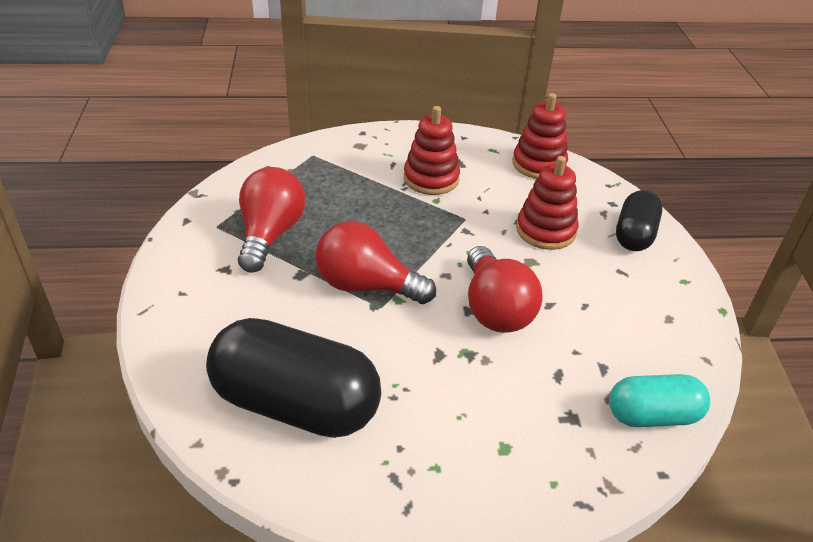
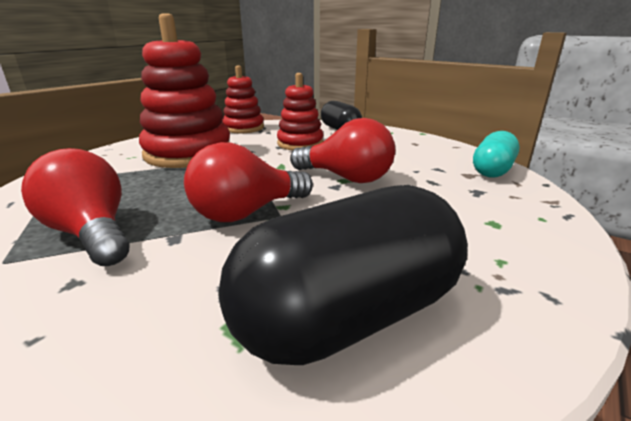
camera: 50 degrees left, 15 degrees down
red stacking toy [404,106,460,195] -> red stacking toy [139,14,230,168], size x1.71

